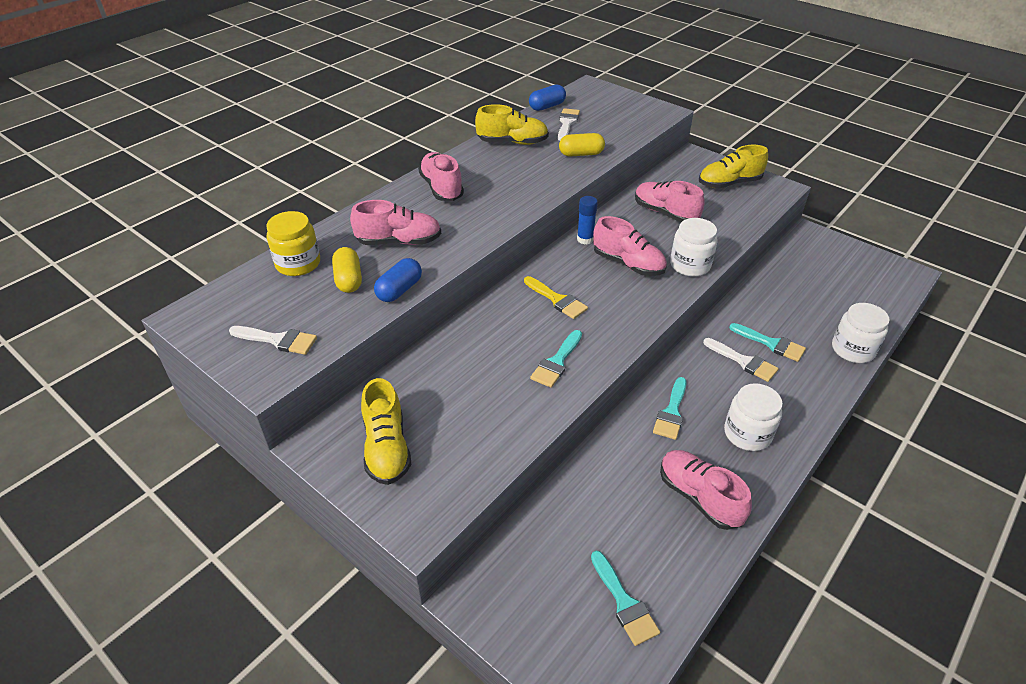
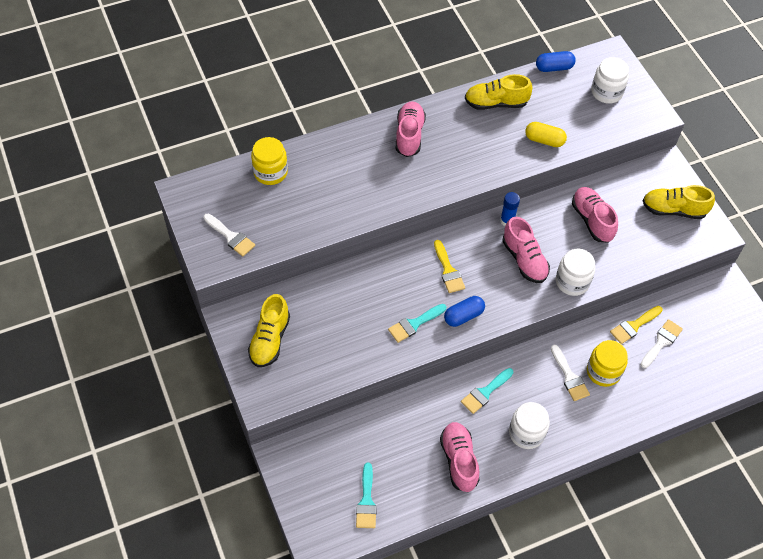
camera: 25 degrees right, 15 degrees up
yellow capsule [332,247,362,293] -> none
pink shoe [350,200,441,245] -> none
blue capsule [374,258,422,302] -> blue capsule moved to [444,296,485,327]
yellow shoe [475,104,549,145] -> yellow shoe turned 150 degrees clockwise [465,74,532,110]
white brush [558,108,580,141] -> white brush moved to [640,319,683,368]
turquoise brush [729,323,806,362] -> yellow jar [587,340,628,387]
white jar [832,303,890,363] -> white jar moved to [591,57,629,104]
none -> yellow brush [610,306,662,344]

